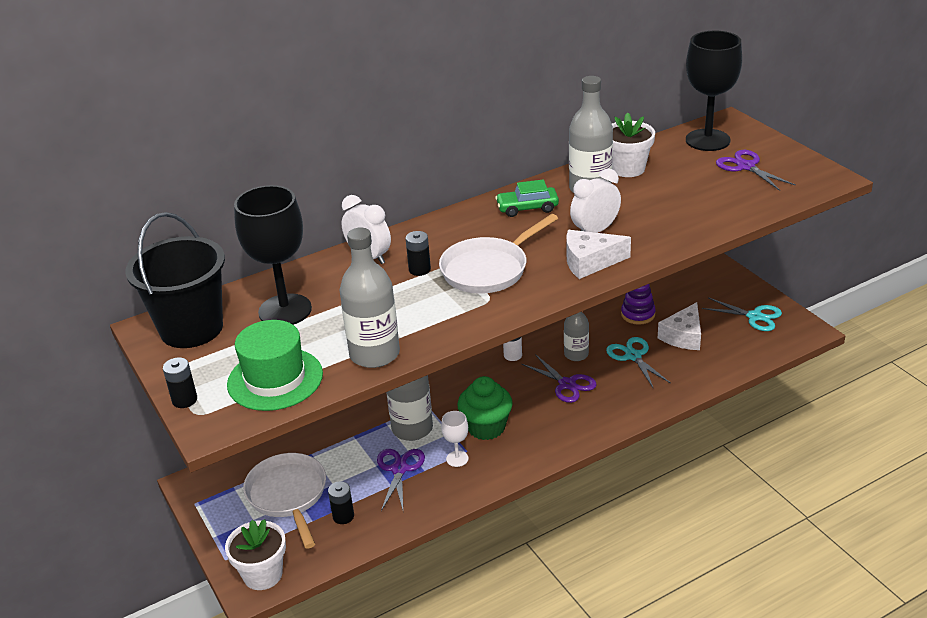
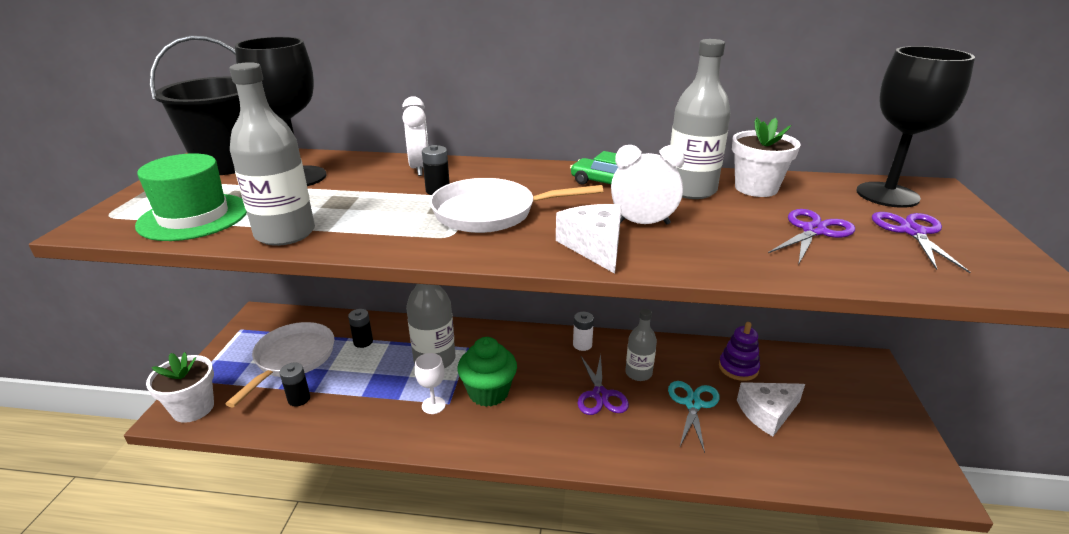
camera: 35 degrees right, 5 degrees down
black battery [163,357,197,408] -> black battery moved to [348,309,373,348]
purple scissors [377,449,425,511] -> purple scissors moved to [768,209,855,265]
white cheese [566,230,631,279] -> white cheese turned 45 degrees clockwise [556,204,622,274]
turquoise scissors [702,297,782,331] -> none

